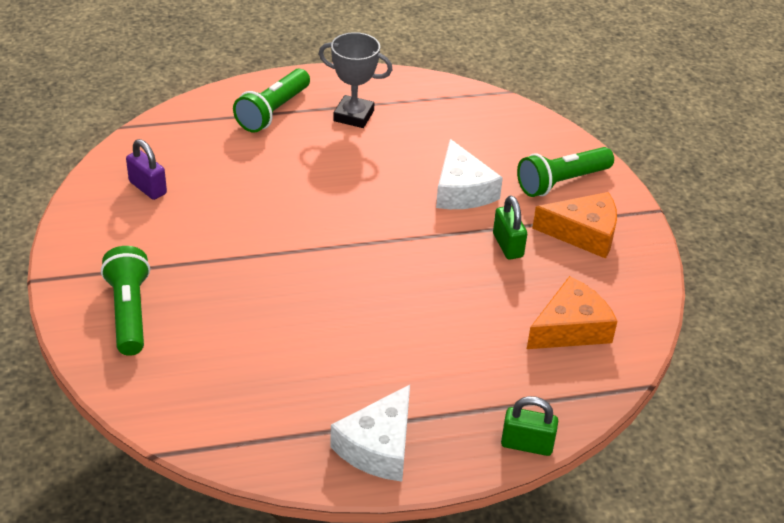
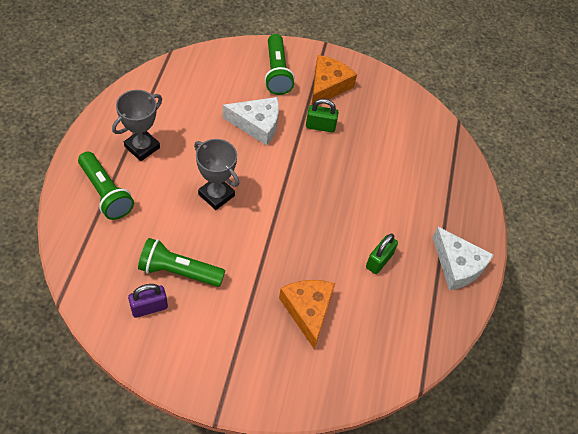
camera: 70 degrees left, 15 degrees up
green flashlight [101,246,150,356] -> green flashlight moved to [138,238,225,287]
green padlock [501,396,558,456] -> green padlock moved to [366,234,398,274]
orange cheese [527,276,617,349] -> orange cheese moved to [279,280,335,349]
none -> grey trophy [194,139,239,210]

